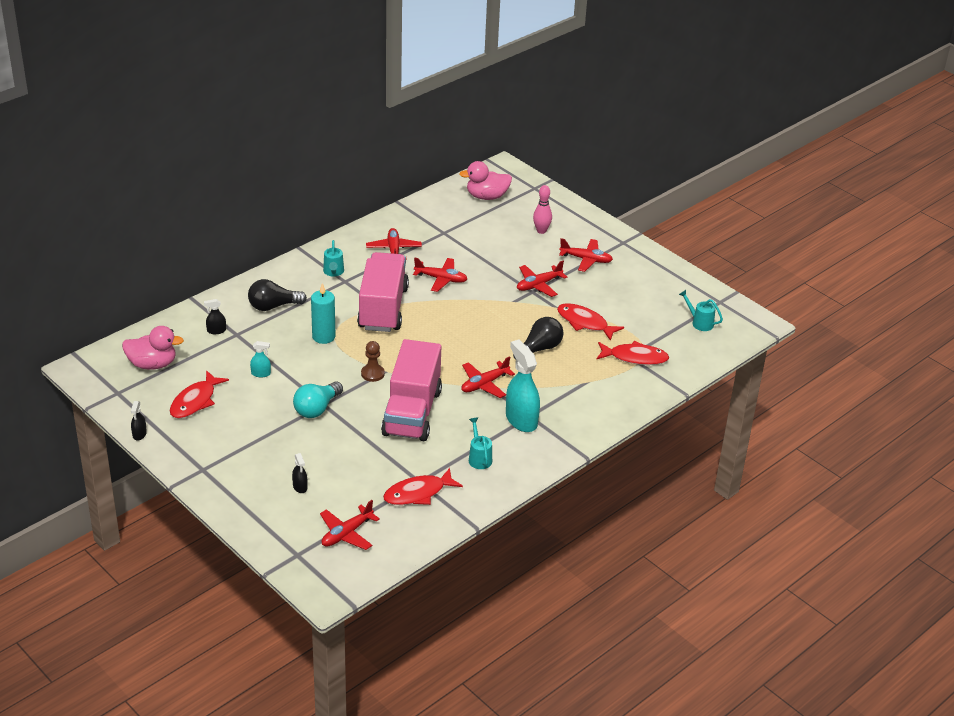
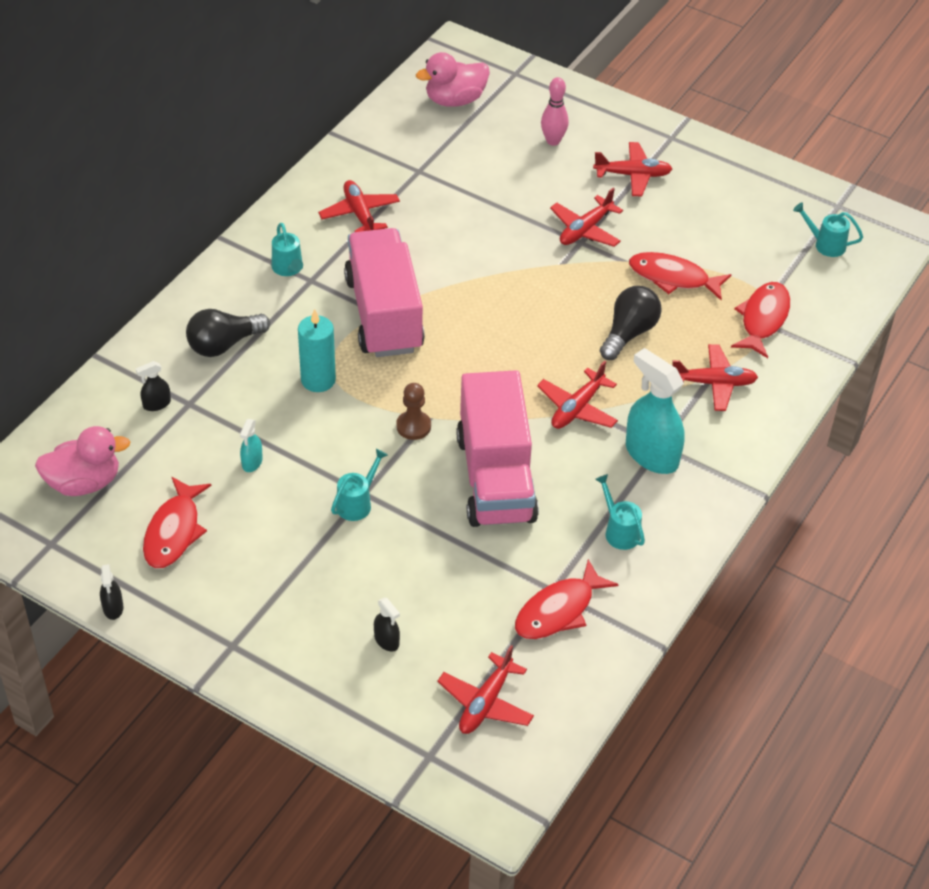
camera: 15 degrees left, 10 degrees up
turquoise spray bottle [250,341,271,377] -> turquoise spray bottle turned 120 degrees clockwise [240,419,263,472]
turquoise light bulb [293,381,343,418] -> turquoise watering can [331,449,388,521]
red plane [413,257,467,292] -> red plane moved to [673,344,758,411]
red fish [596,341,669,365] -> red fish turned 60 degrees counterclockwise [731,282,790,358]

